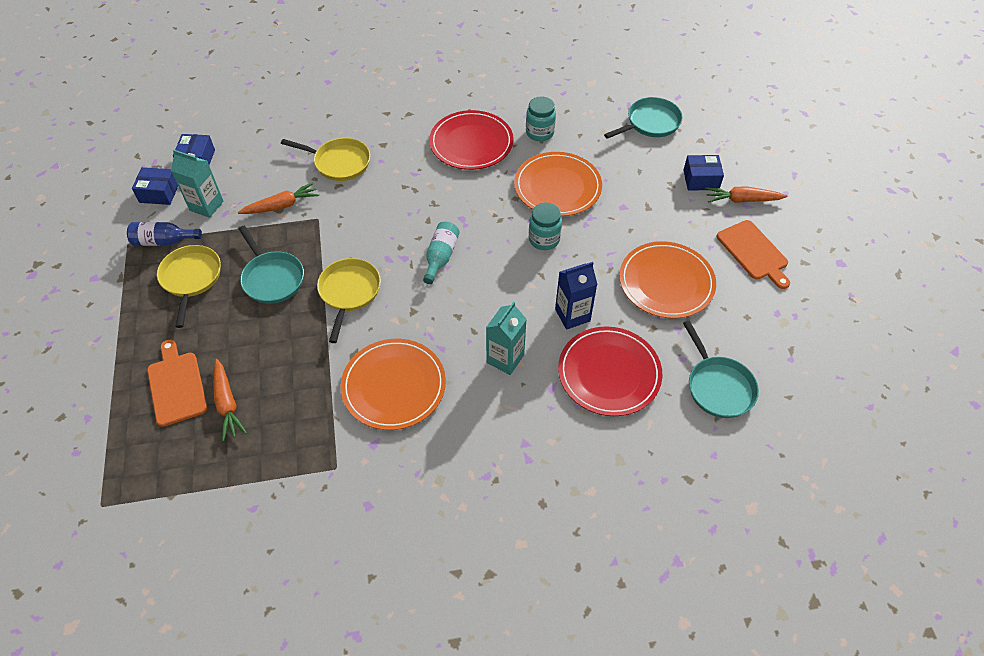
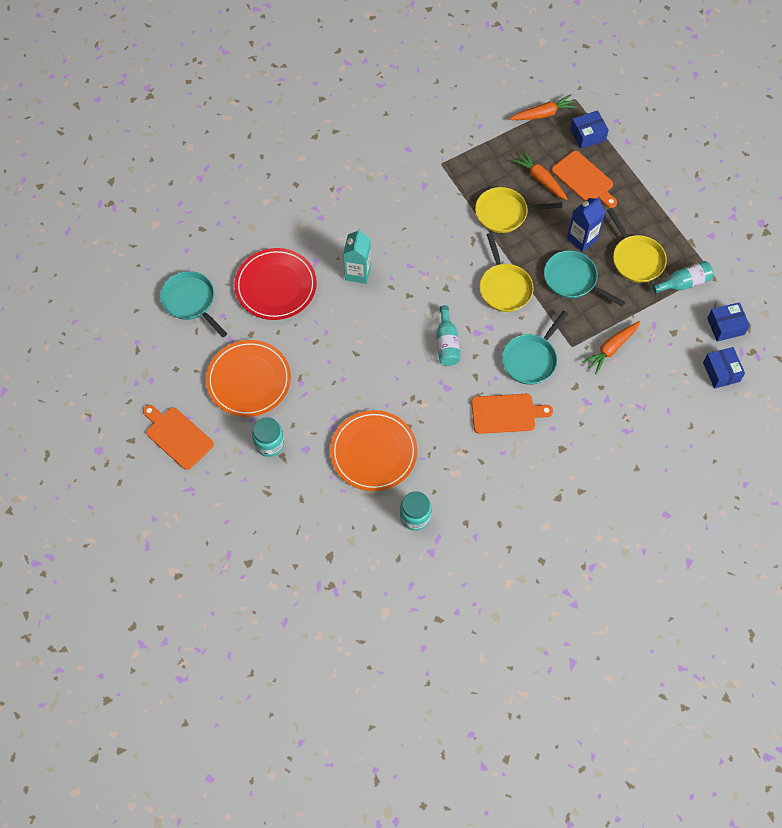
camera: 160 degrees right, 10 degrees up
blue bottle [127,222,202,246] -> turquoise bottle [652,261,714,294]
turquoise carton [171,150,224,218] -> none
yellow pan [281,138,370,181] -> yellow pan moved to [475,187,562,233]
orange plate [340,339,446,430] -> none
red plate [429,110,513,170] -> none
turquoise jar [529,202,562,250] -> turquoise jar moved to [252,417,284,457]
blue carton [555,262,598,330] -> blue carton moved to [567,197,605,252]
turquoise pan [604,97,683,139] -> turquoise pan moved to [502,311,568,385]
blue box [683,155,724,191] -> blue box moved to [570,110,609,149]
orange carrot [705,187,787,203] -> orange carrot moved to [510,94,577,120]
none -> orange cutting board [471,394,553,434]

